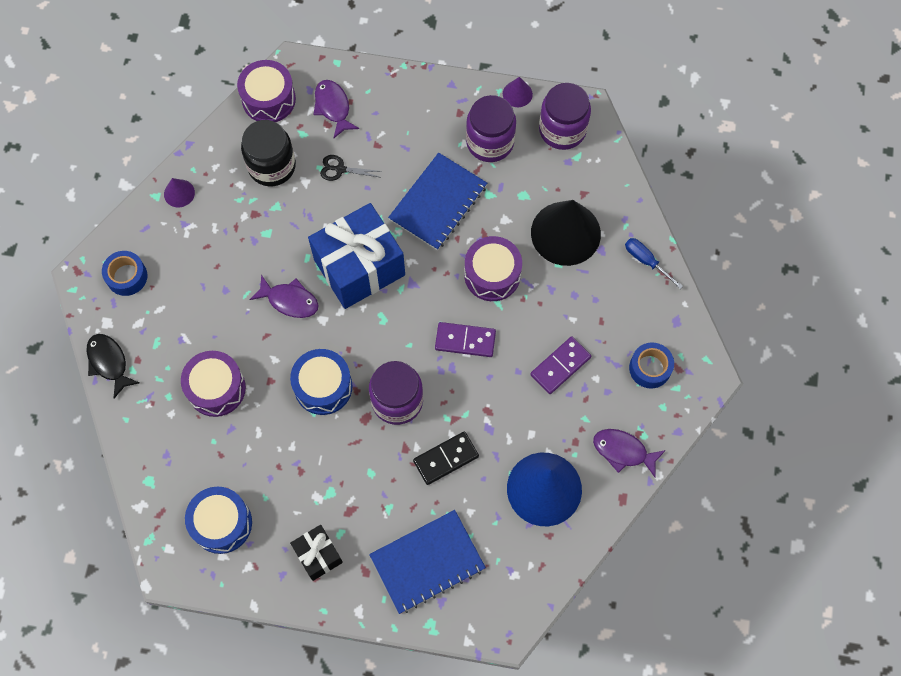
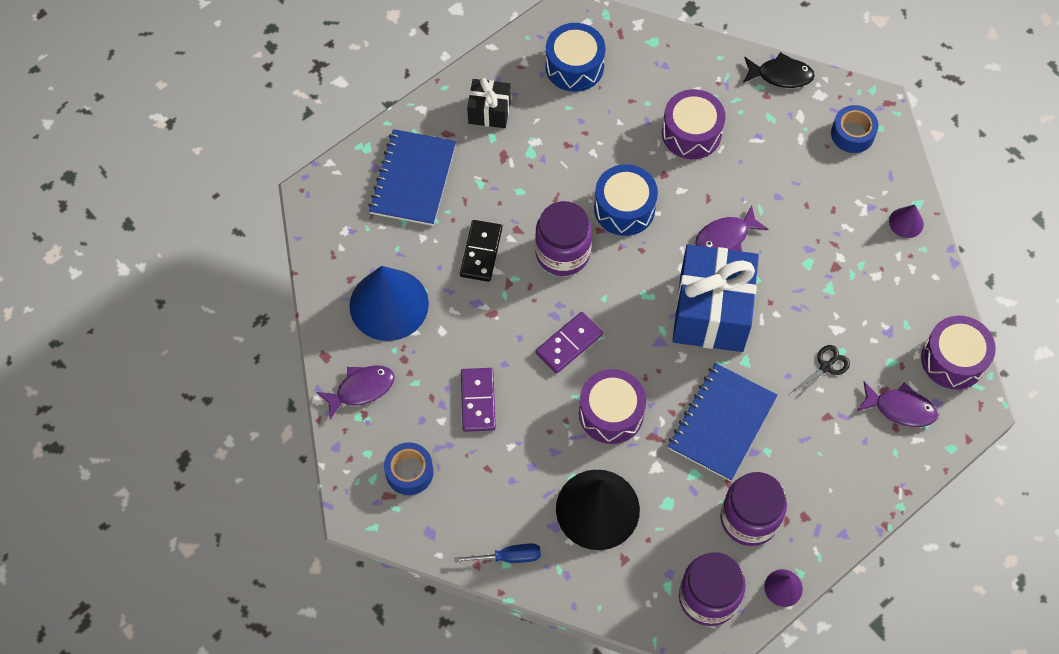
camera: 130 degrees right, 5 degrees down
black jar [241,120,296,186] -> none
blue notebook [388,153,487,250] -> blue notebook turned 45 degrees clockwise [668,363,778,481]

